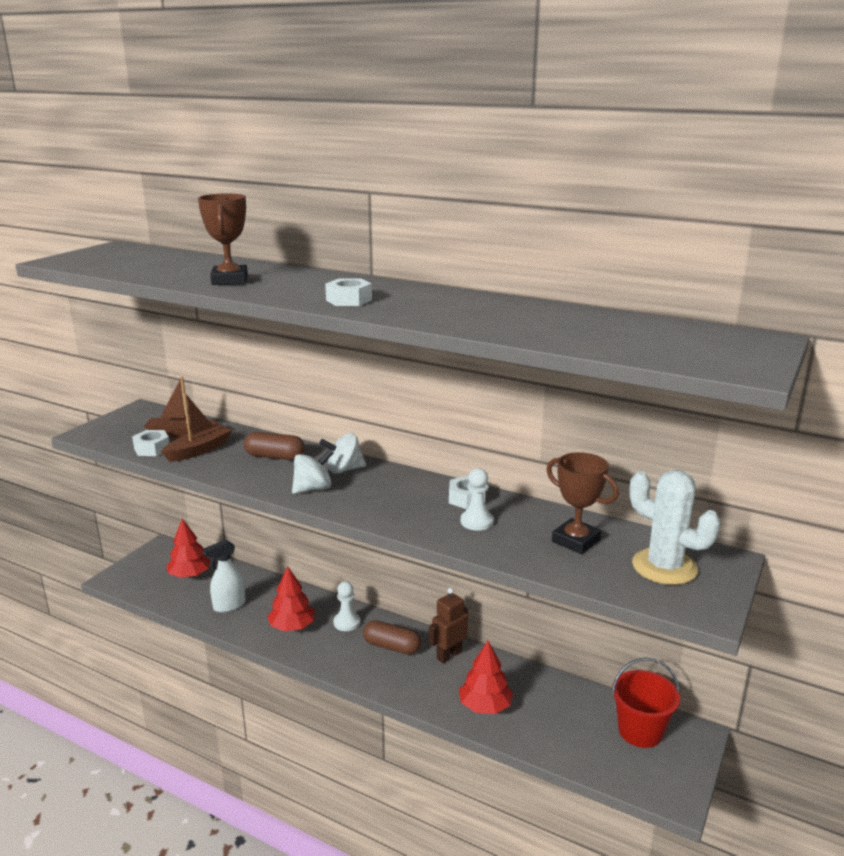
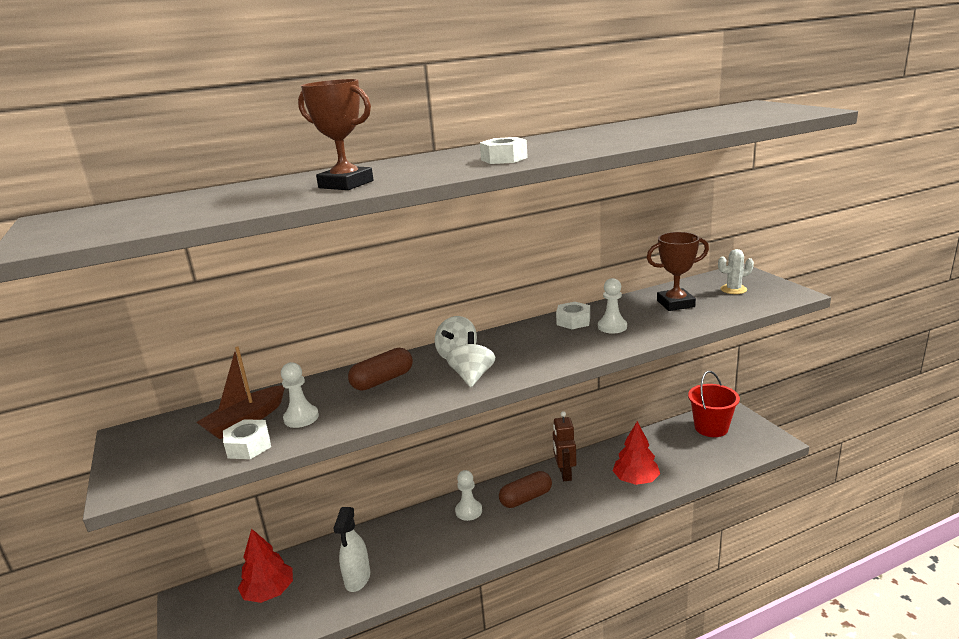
camera: 50 degrees left, 0 degrees up
brown boat [161,393,232,462] -> white pawn [281,362,319,428]
red tree [267,566,315,631] -> none
white cactus [629,470,721,585] -> white cactus [718,249,754,294], size x0.54

